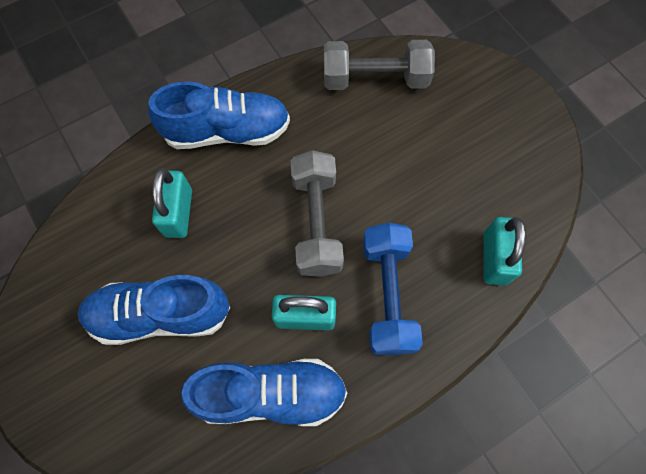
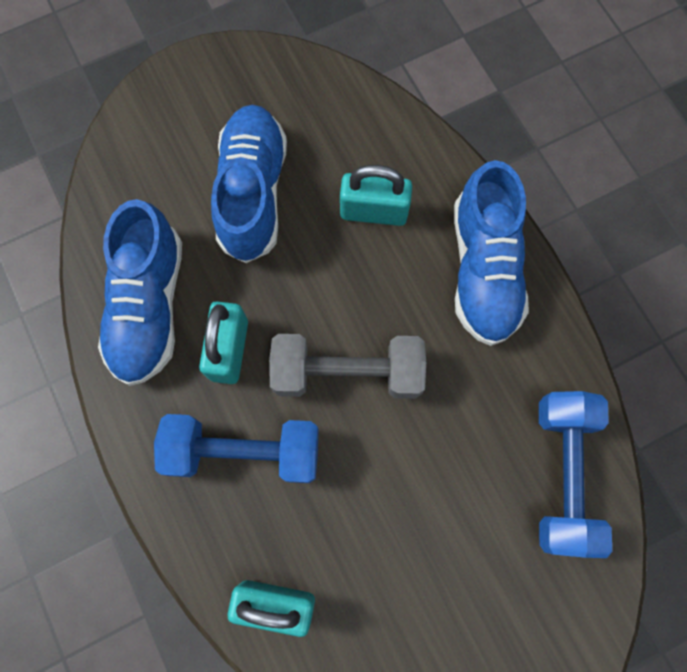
camera: 95 degrees right, 5 degrees up
grey dumbbell [324,40,435,90] -> blue dumbbell [539,391,612,558]

